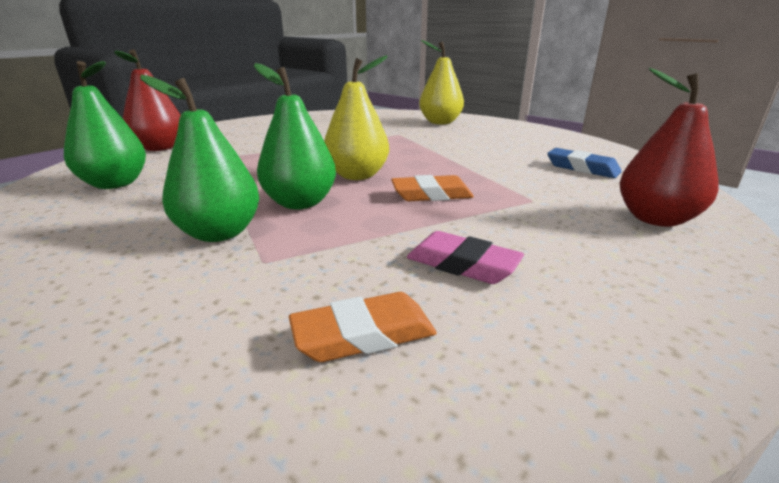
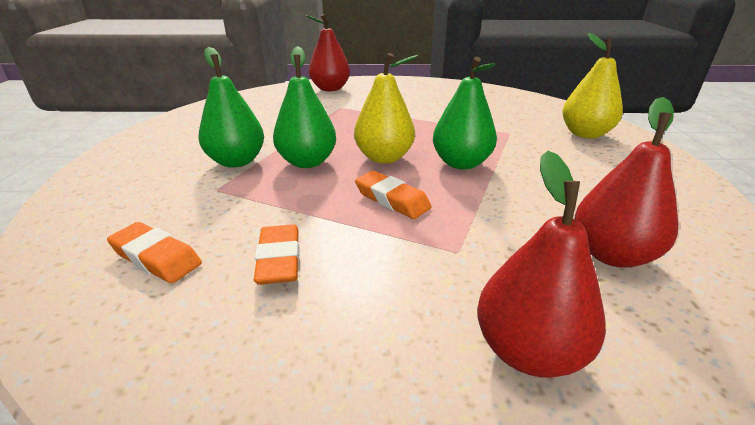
camera: 50 degrees right, 5 degrees up
green pear [64,61,146,189] -> green pear moved to [433,57,497,169]
pink eraser [407,231,524,284] -> orange eraser [254,224,299,285]
blue eraser [547,148,622,178] -> red pear [574,97,678,267]

